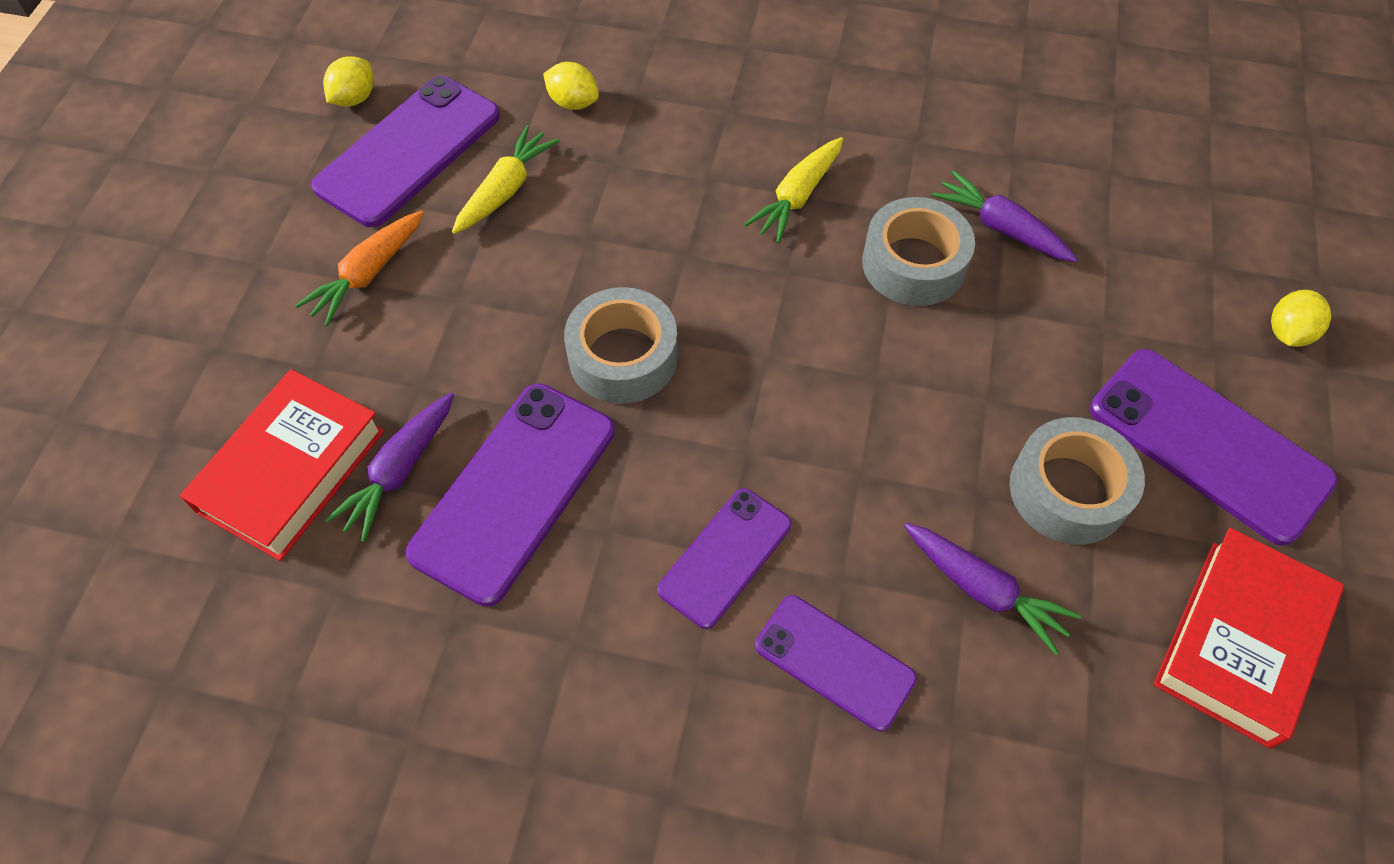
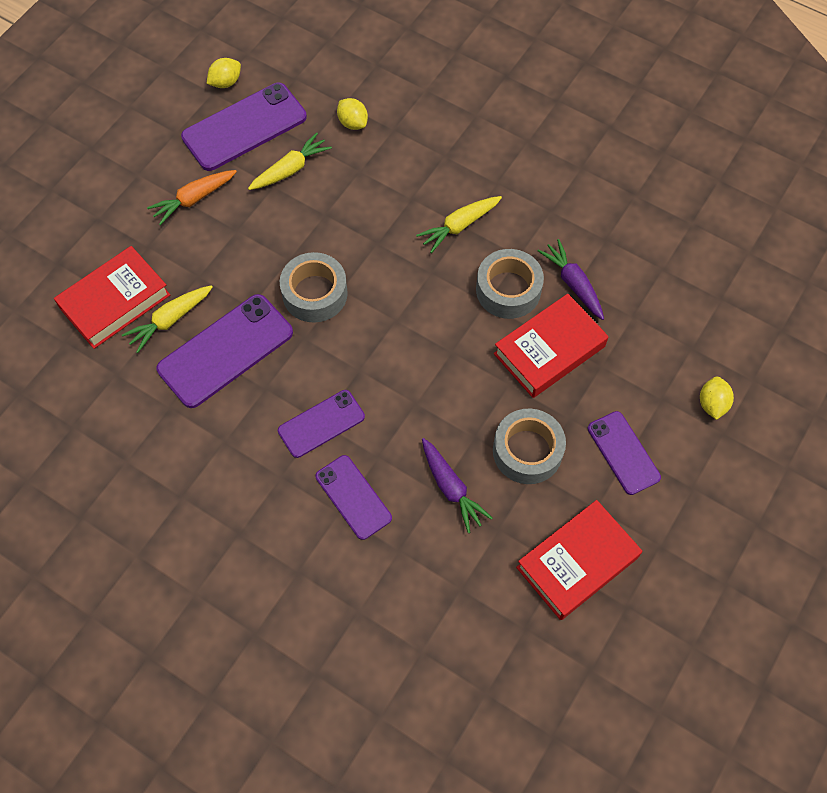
camera: 20 degrees right, 5 degrees up
purple carrot [324,393,454,542] -> yellow carrot [122,285,213,353]
purple phone [1090,349,1338,546] -> purple phone [588,411,661,495], size x0.61
yellow lemon [1271,290,1331,347] -> yellow lemon turned 45 degrees counterclockwise [700,376,734,420]
none -> red book [494,294,609,398]

